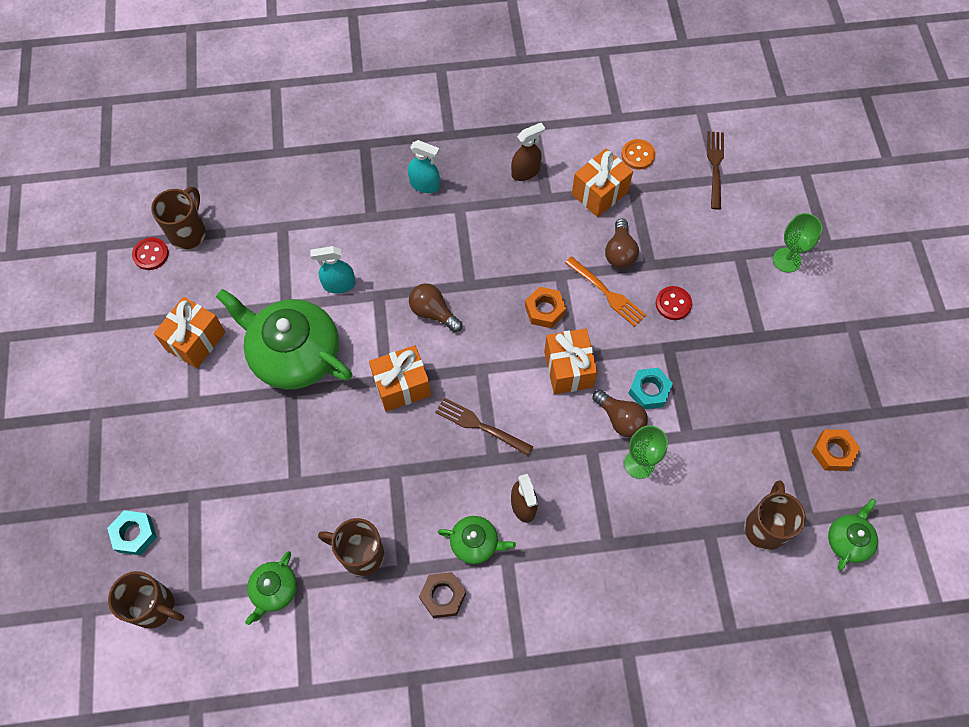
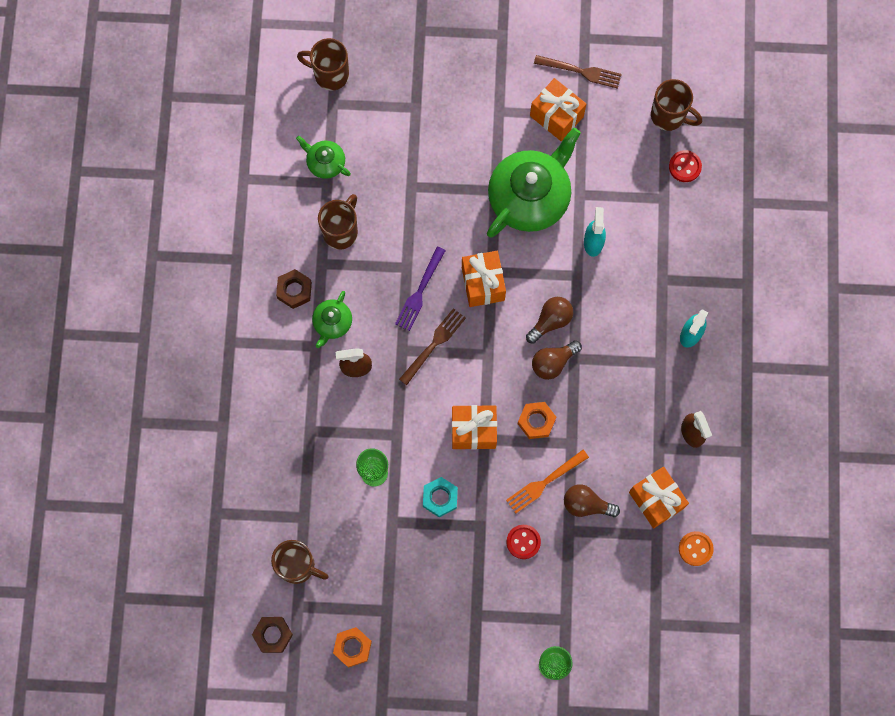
camera: 100 degrees right, 10 degrees up
turquoise nut [107,510,157,556] -> none
brown mug [108,571,184,629] -> brown mug turned 75 degrees clockwise [297,38,349,91]
red button [132,237,169,270] -> red button moved to [669,150,702,182]
brown light bulb [592,389,648,438] -> brown light bulb moved to [532,340,582,380]
brown fork [707,131,724,210] -> brown fork moved to [534,55,622,89]
green teapot [828,499,878,571] -> brown nut [252,617,293,653]
none -> purple fork [395,247,446,331]

